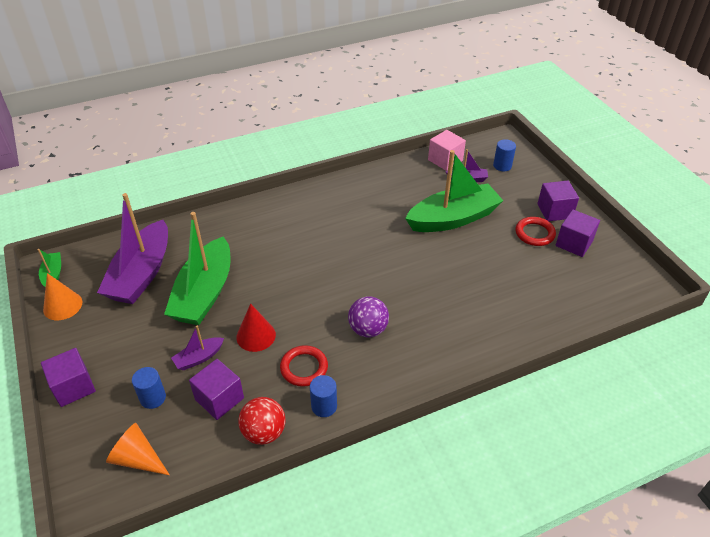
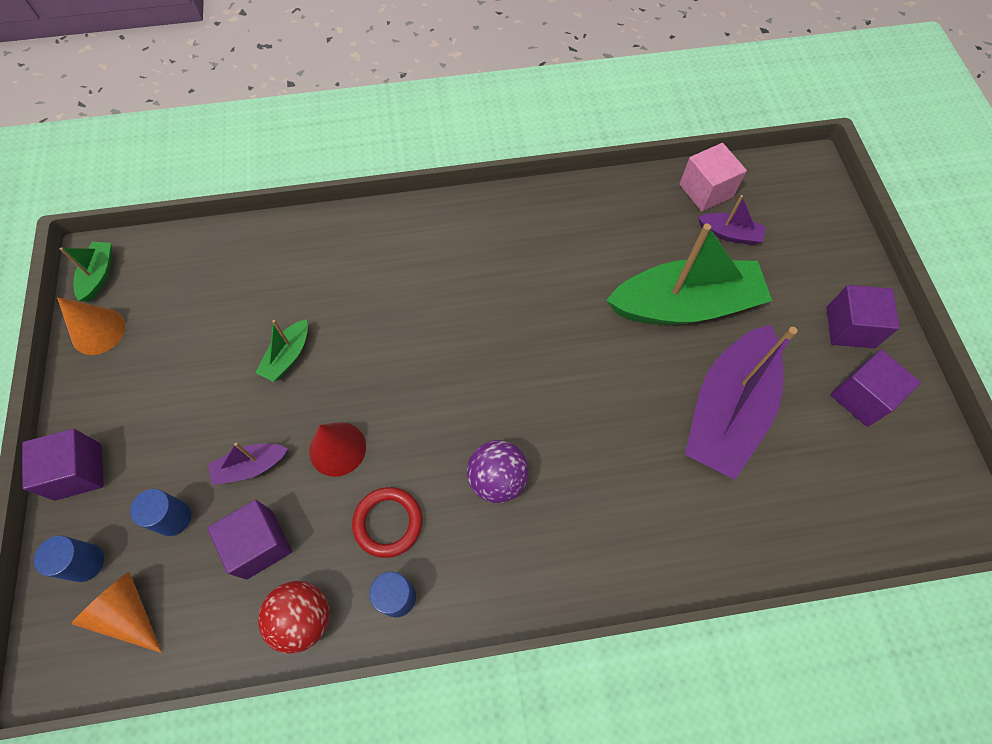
camera: 15 degrees right, 20 degrees up
purple boat [97,193,168,304] -> purple boat moved to [685,325,798,480]
green boat [164,212,230,325] -> green boat [255,319,308,382], size x0.44
blue cylinder [493,139,516,171] -> blue cylinder moved to [34,536,104,582]
red ring [515,217,556,246] -> none

